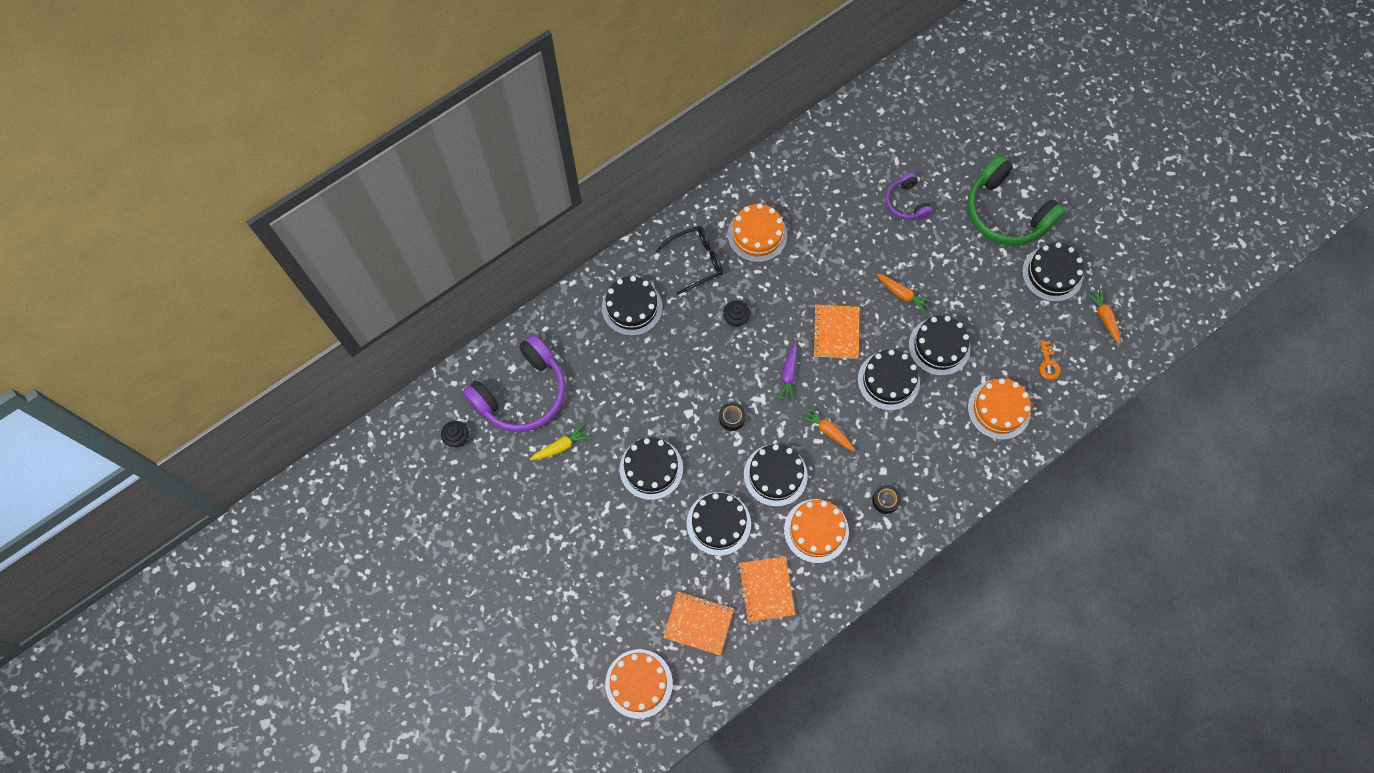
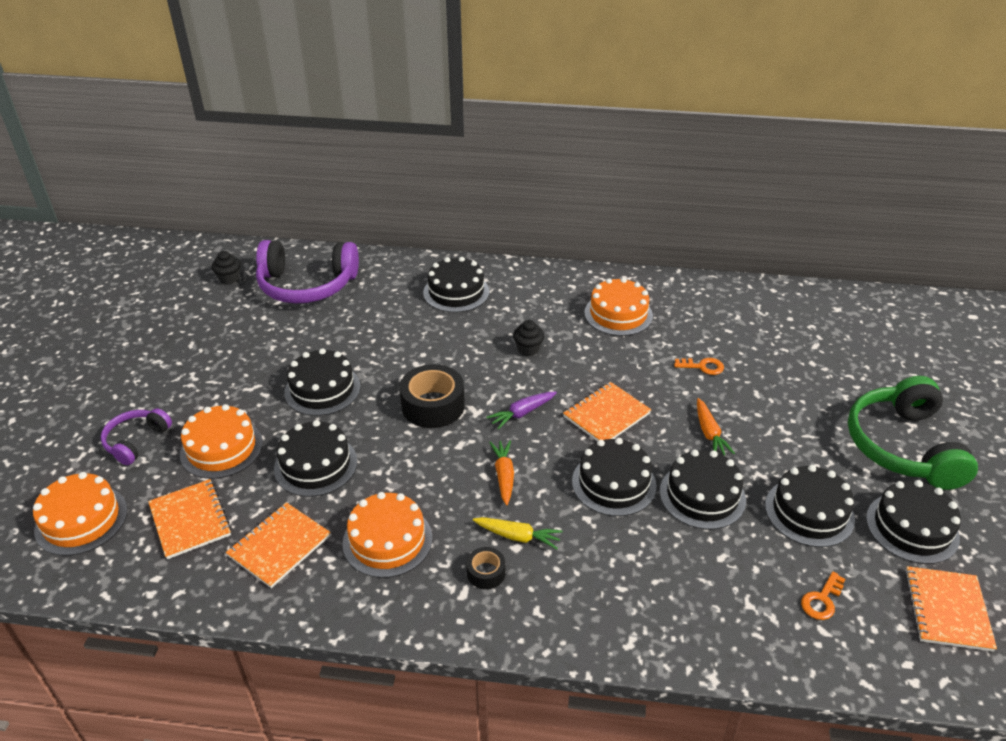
camera: 45 degrees right, 30 degrees down
yellow carrot [530,423,591,460] -> yellow carrot moved to [473,517,563,549]
black glasses [656,226,723,295] -> none
black tape [719,402,746,431] -> black tape [400,364,465,428], size x1.96
black cake [744,444,808,507] -> black cake moved to [765,465,855,547]
purple headphones [885,173,933,220] -> purple headphones moved to [101,408,172,465]
orange cake [968,379,1031,440] -> orange cake moved to [180,404,263,479]
orange carrot [1085,287,1121,344] -> orange notebook [905,566,997,652]
none -> orange key [674,358,724,375]

